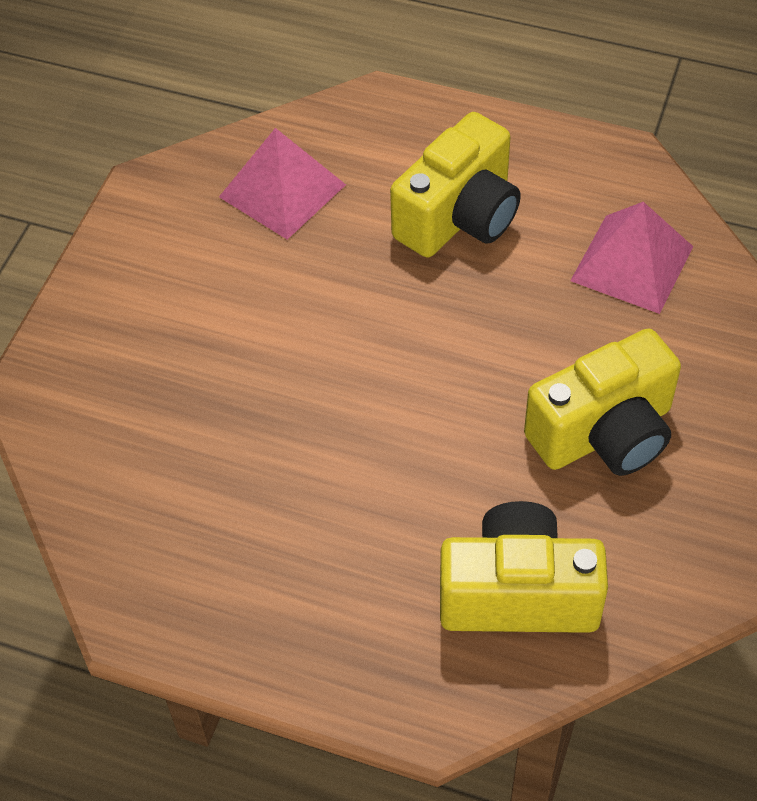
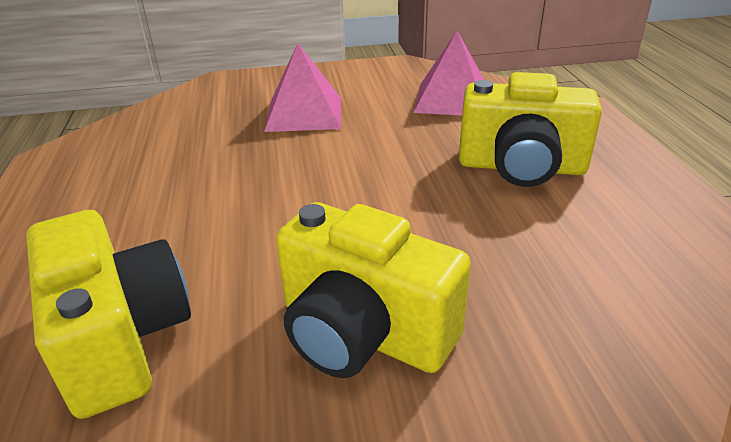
camera: 60 degrees right, 20 degrees down
pink pyramid [570,202,693,314] -> pink pyramid moved to [264,43,341,132]

